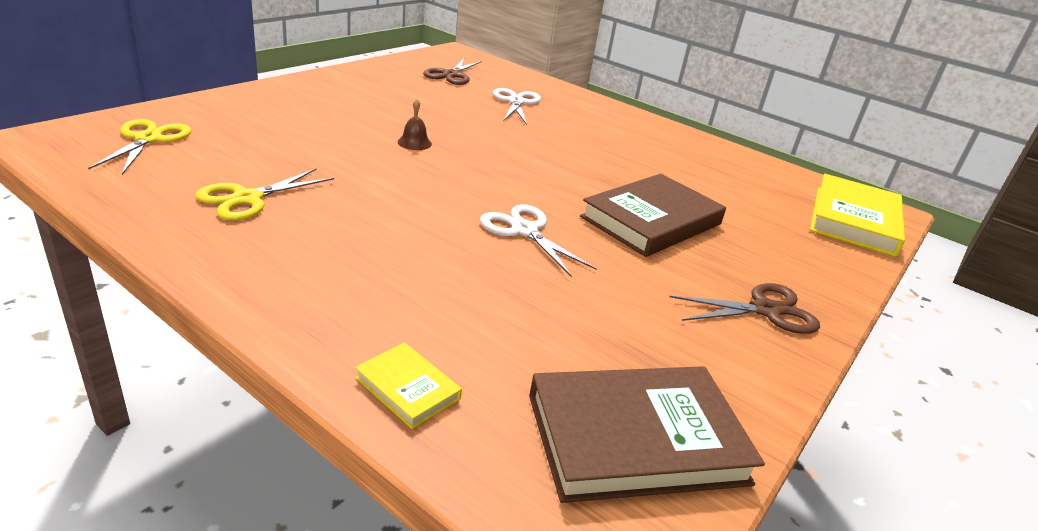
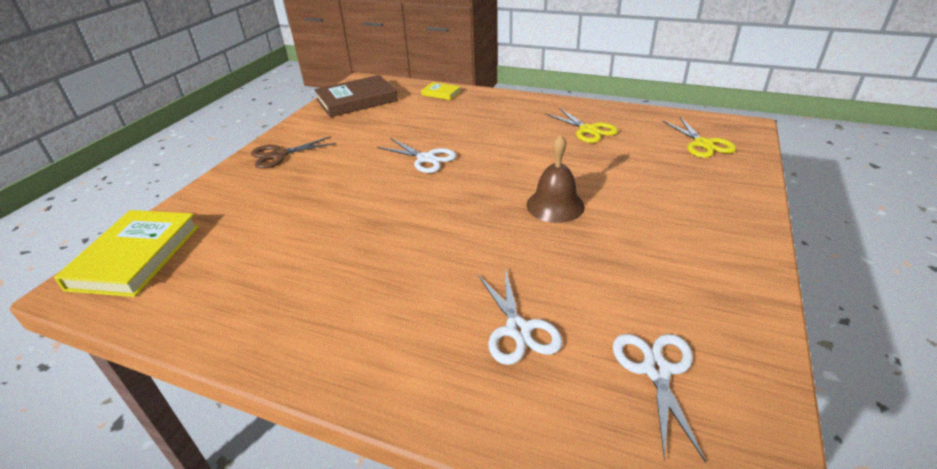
camera: 170 degrees right, 5 degrees up
yellow scissors [195,169,334,221] -> yellow scissors turned 120 degrees clockwise [545,108,618,143]
brown bell [397,99,432,150] -> brown bell [526,134,585,223], size x1.85
brown scissors [423,59,482,85] -> white scissors [613,334,706,463]
brown book [580,174,726,257] -> none

